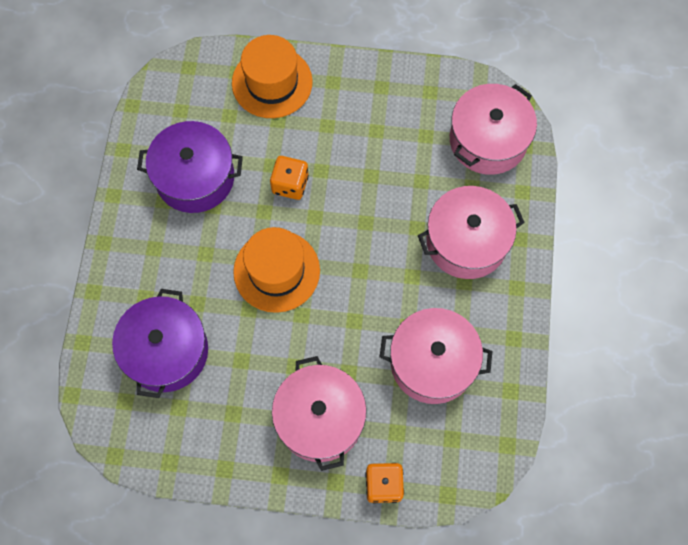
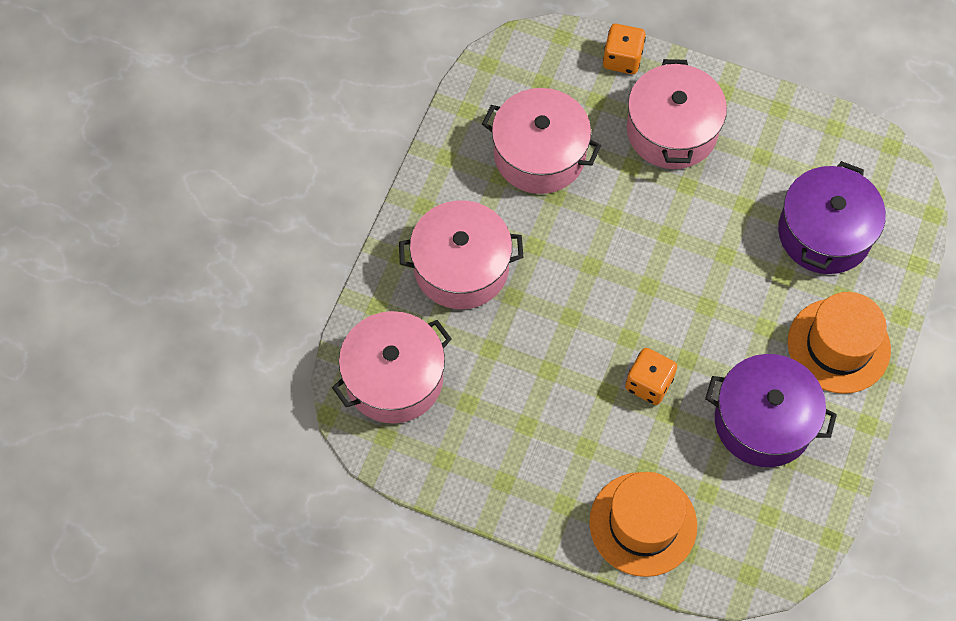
camera: 165 degrees left, 5 degrees down
orange hat [233,227,320,313] -> orange hat moved to [788,292,891,394]

